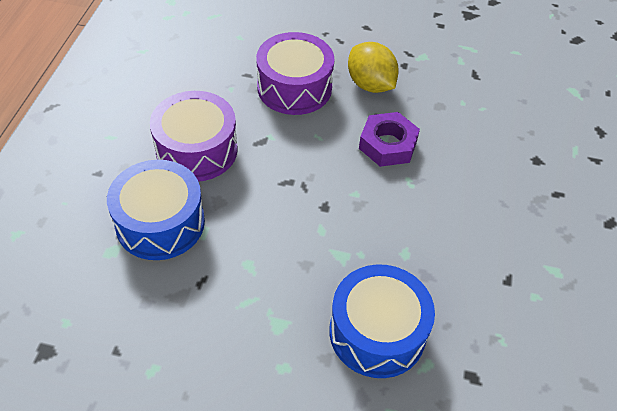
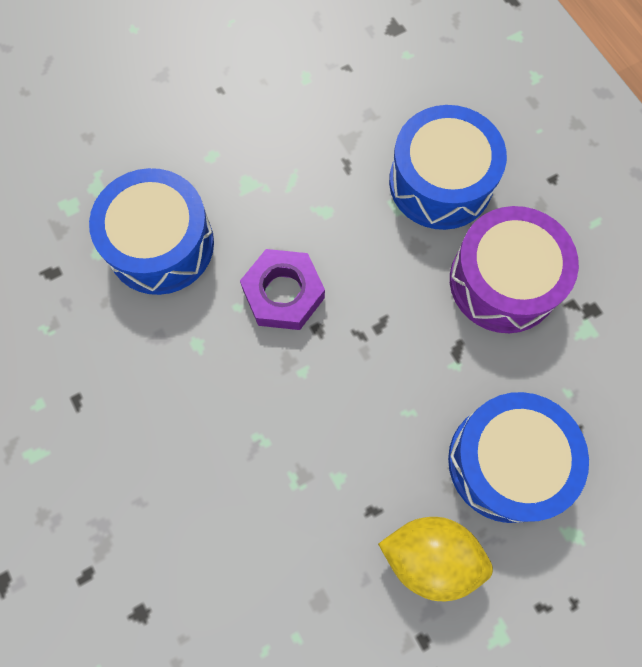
camera: 140 degrees right, 20 degrees up
purple drum [256,32,335,115] -> blue drum [448,392,589,523]
purple nut [359,112,420,167] -> purple nut moved to [240,249,325,330]

